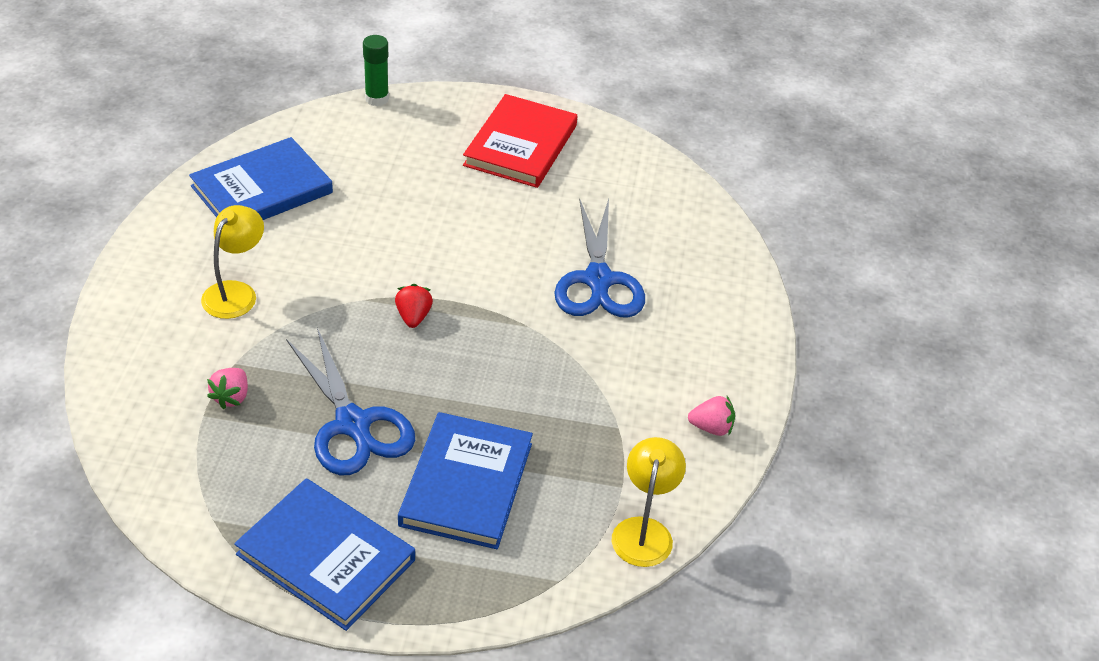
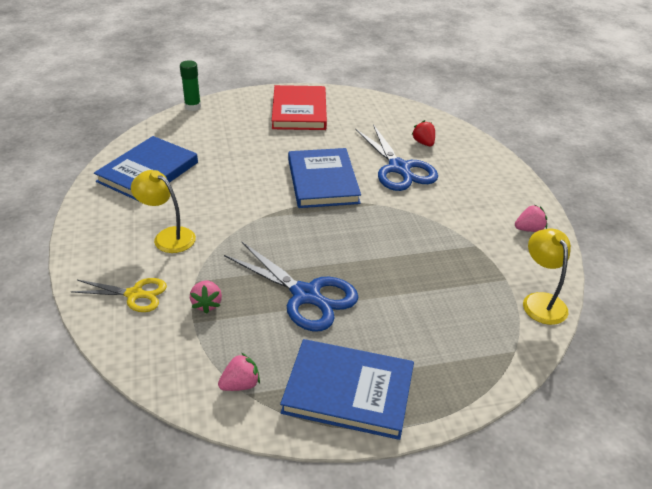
camera: 20 degrees left, 5 degrees down
yellow lamp [201,205,264,319] -> yellow lamp turned 60 degrees counterclockwise [131,170,196,253]
red strawberry [395,284,433,328] -> red strawberry moved to [411,120,435,146]
blue book [398,412,533,549] -> blue book moved to [288,148,361,208]
none -> yellow scissors [70,278,167,312]
none -> pink strawberry [218,353,260,391]

